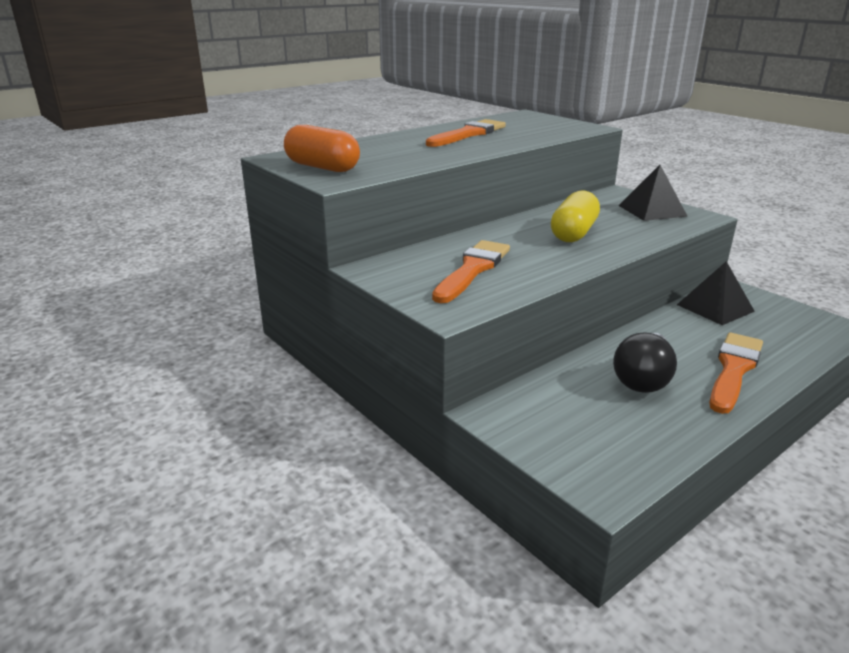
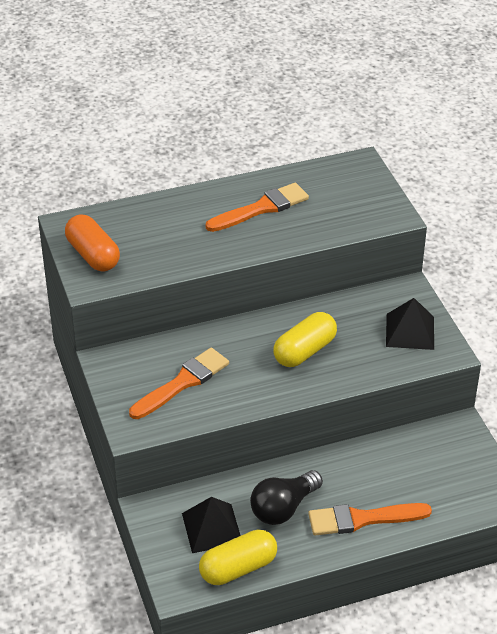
camera: 20 degrees right, 15 degrees up
black pyramid [677,261,755,325] -> black pyramid moved to [182,497,241,553]
orange brush [709,332,763,414] -> orange brush turned 150 degrees counterclockwise [308,503,432,536]
none -> yellow capsule [199,530,277,585]

